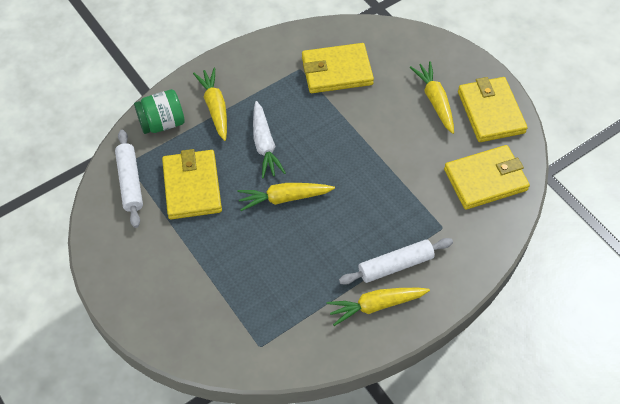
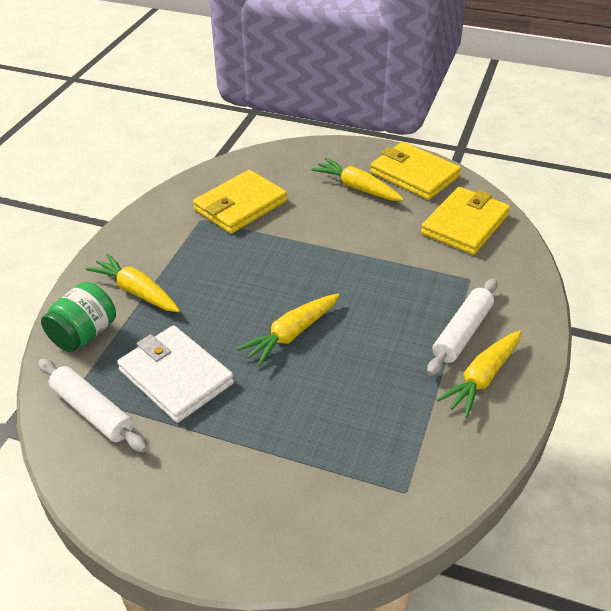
camera: 35 degrees left, 15 degrees down
yellow wallet [162,149,222,220] -> white wallet [117,325,234,423]
white carrot [253,101,286,179] -> none

